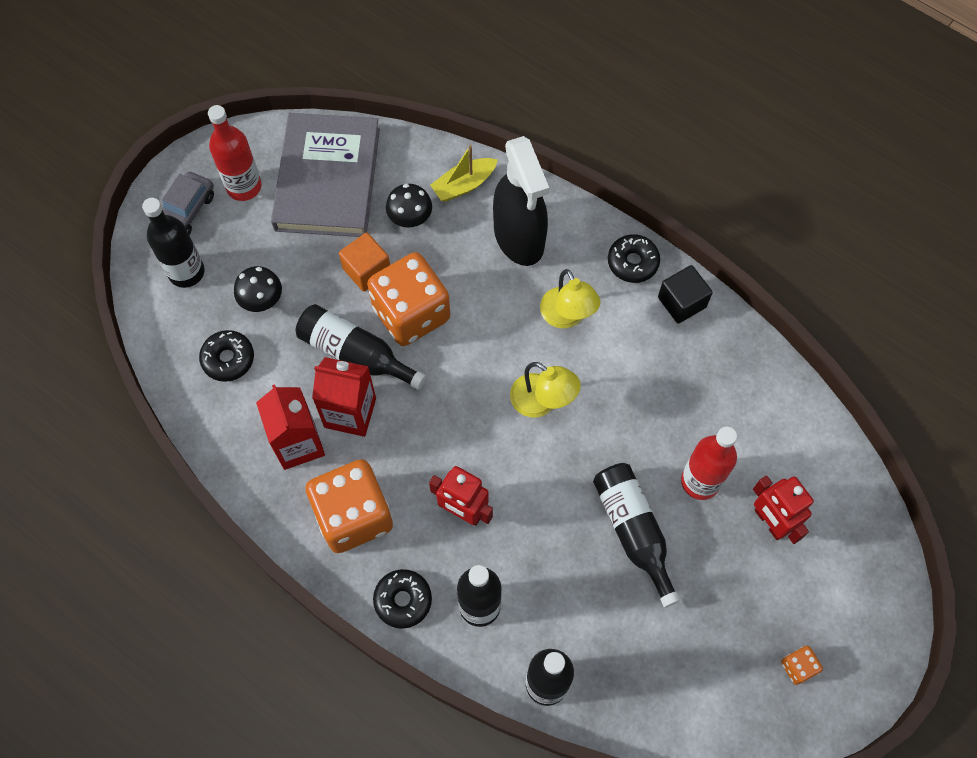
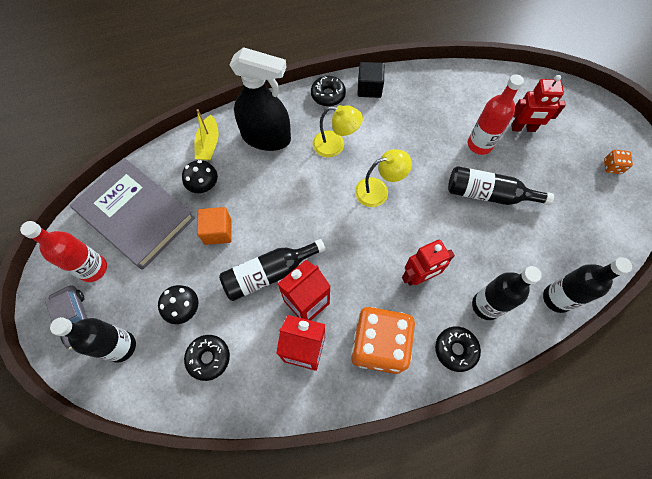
camera: 55 degrees left, 0 degrees up
orange dice [367,252,450,346] -> none

